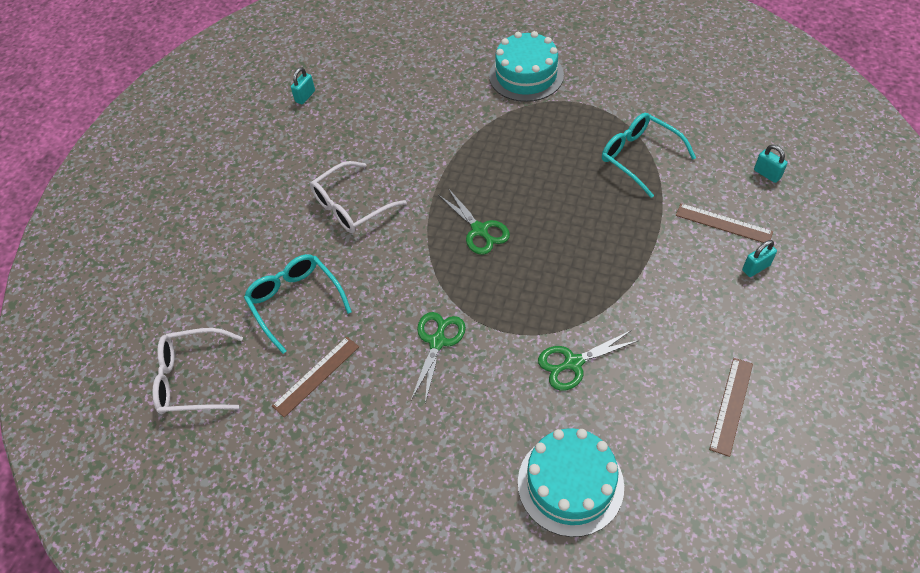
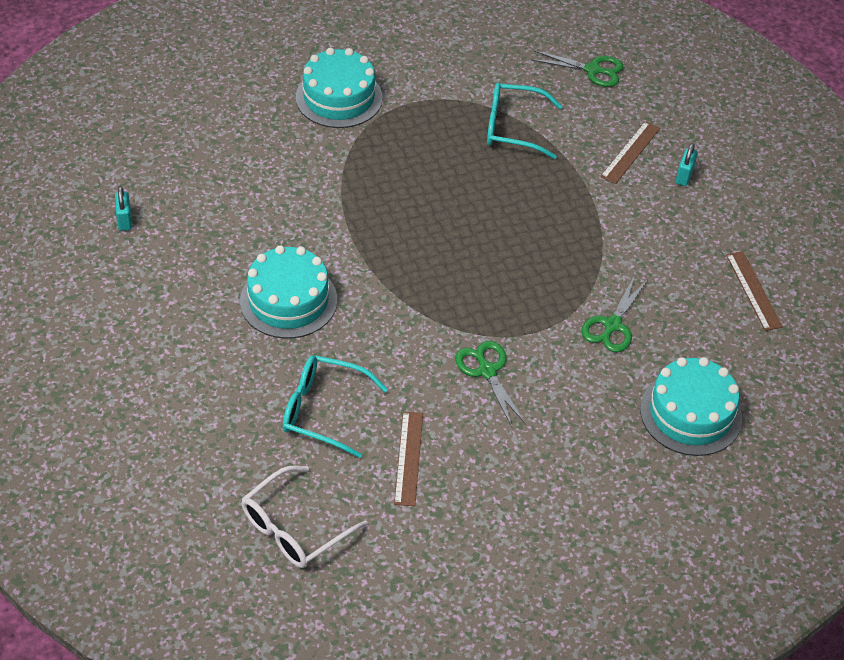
camera: 45 degrees left, 5 degrees down
white glasses [310,161,407,233] -> turquoise cake [240,245,337,339]
green scissors [438,188,510,255] -> green scissors moved to [531,51,624,87]
brown ruler [676,203,773,243] -> brown ruler turned 45 degrees counterclockwise [600,121,660,184]
turquoise padlock [754,145,788,183] -> none

